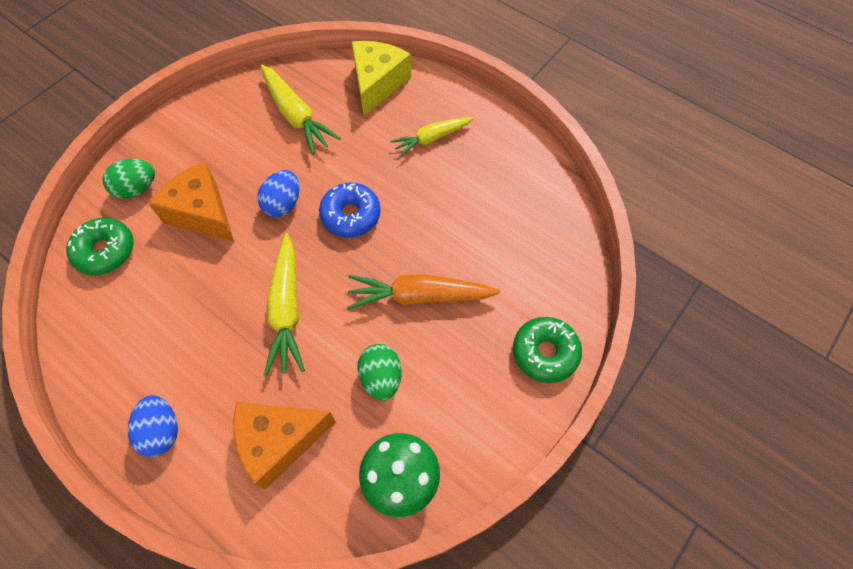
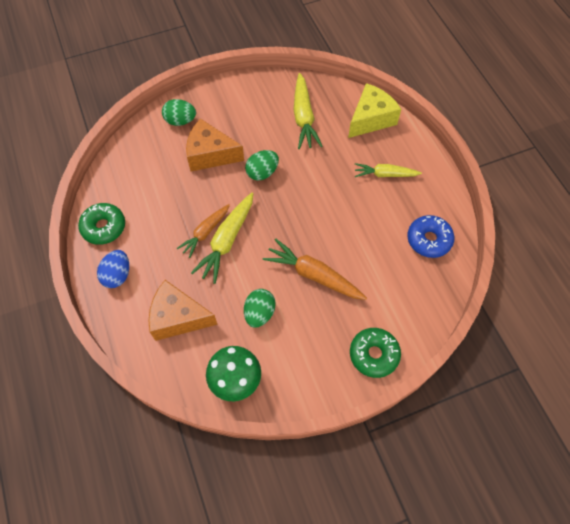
camera: 30 degrees right, 0 degrees up
green donut [66,218,134,275] -> green donut moved to [78,203,125,245]
orange cheese [149,161,234,242] -> orange cheese turned 60 degrees counterclockwise [186,119,244,171]
blue egg [258,170,299,217] -> green egg [245,150,279,181]
blue donut [319,182,381,237] -> blue donut moved to [407,215,454,258]
none -> orange carrot [177,204,230,258]

